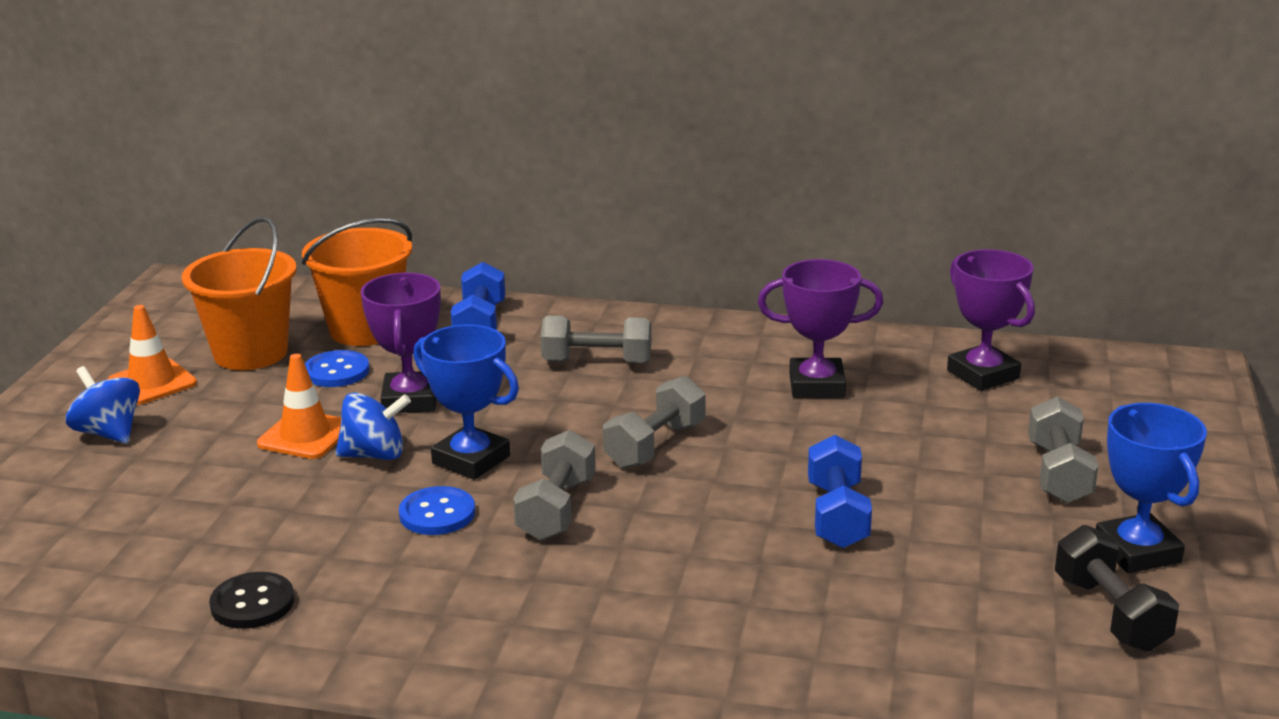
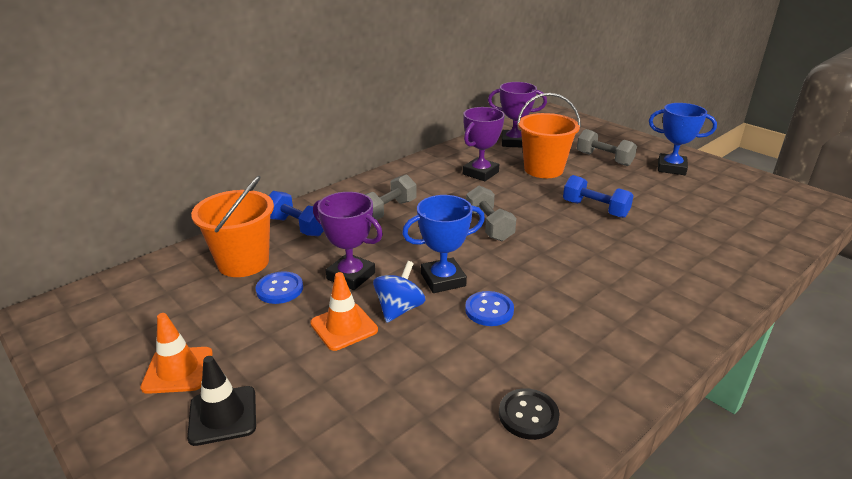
camera: 55 degrees left, 5 degrees up
blue spinning top [66,366,140,444] -> black traffic cone [187,356,256,446]
orange bucket [182,217,297,370] -> orange bucket moved to [517,93,581,178]
grey dumbbell [513,430,596,541] -> none
black dumbbell [1055,525,1179,652] -> none

